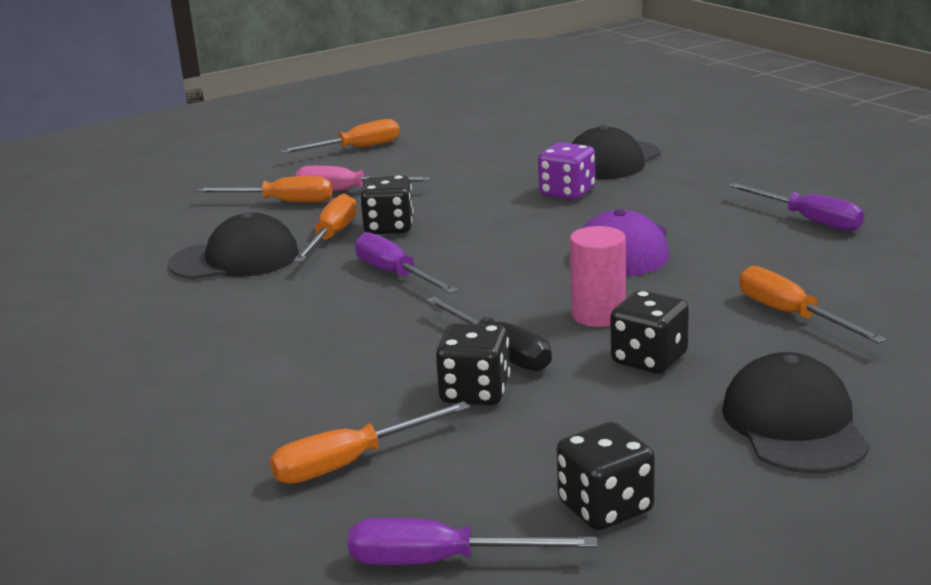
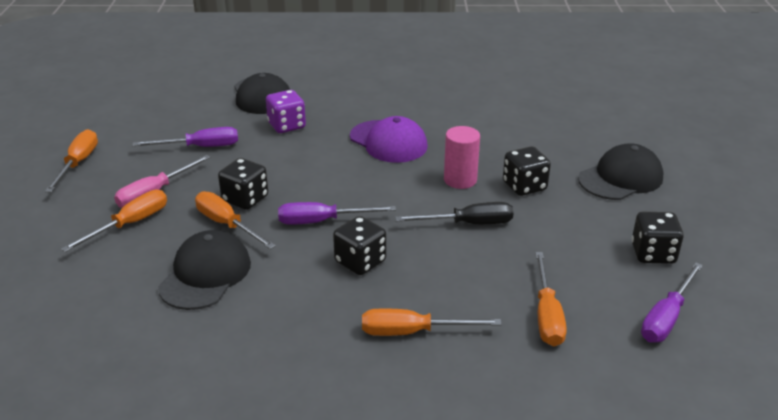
camera: 60 degrees left, 10 degrees up
black dice [435,323,510,405] -> black dice moved to [333,216,386,275]
black cap [722,352,870,474] -> black cap turned 120 degrees clockwise [578,143,663,200]
purple screwdriver [728,183,864,231] -> purple screwdriver moved to [132,127,238,147]
orange screwdriver [739,266,886,344] -> orange screwdriver moved to [362,308,502,336]

